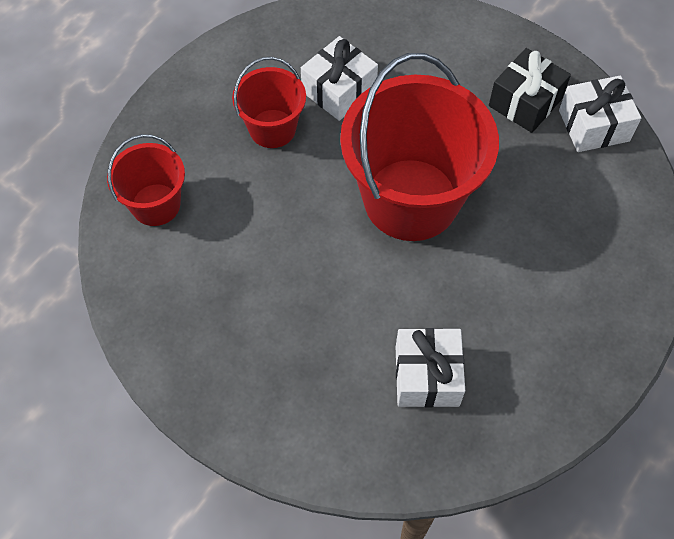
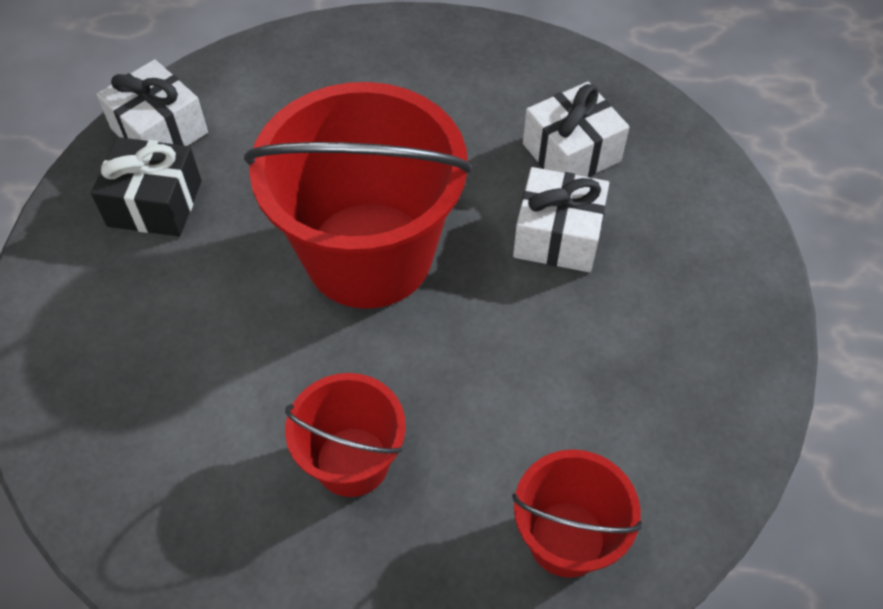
camera: 120 degrees left, 5 degrees down
white gift [301,36,378,121] -> white gift moved to [513,167,609,272]

